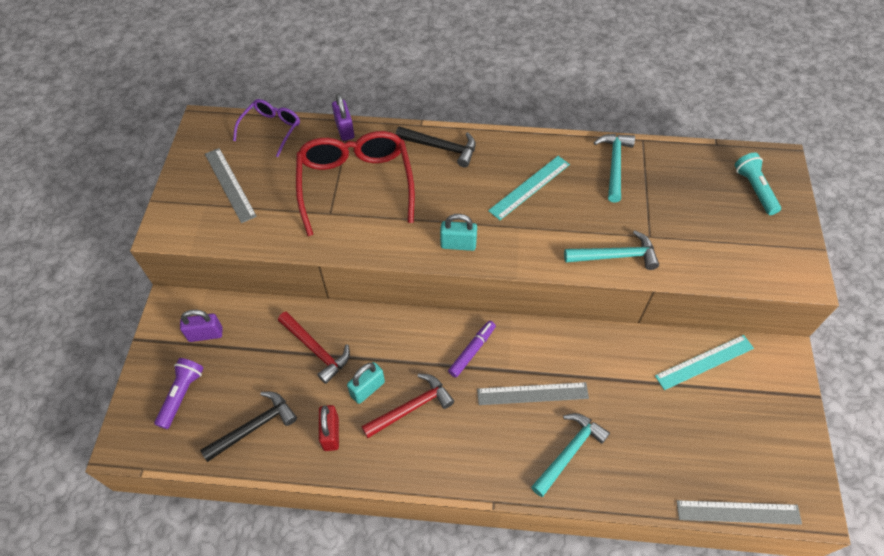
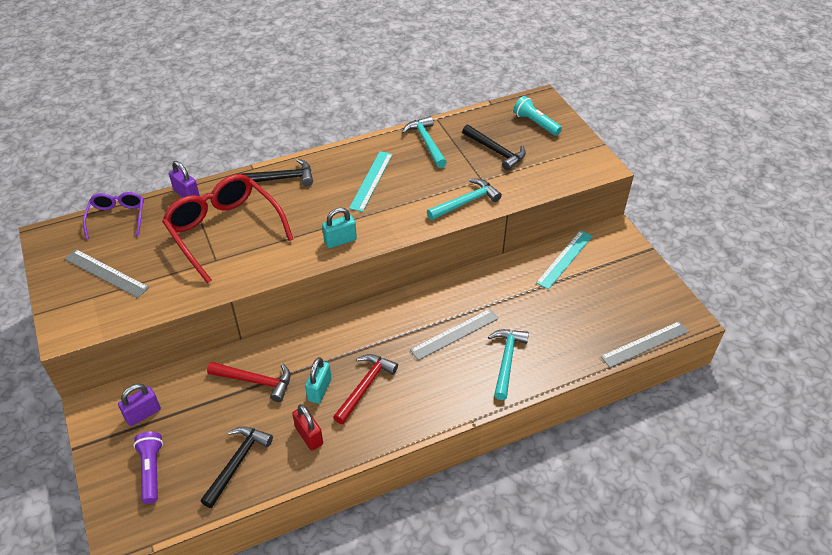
camera: 30 degrees left, 10 degrees down
purple marker [448,321,496,378] -> none
none -> black hammer [462,125,526,171]

